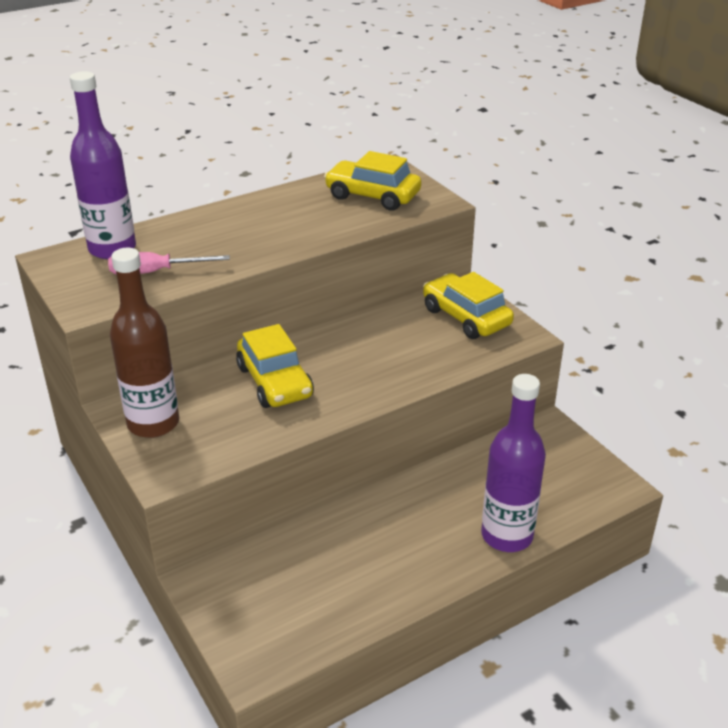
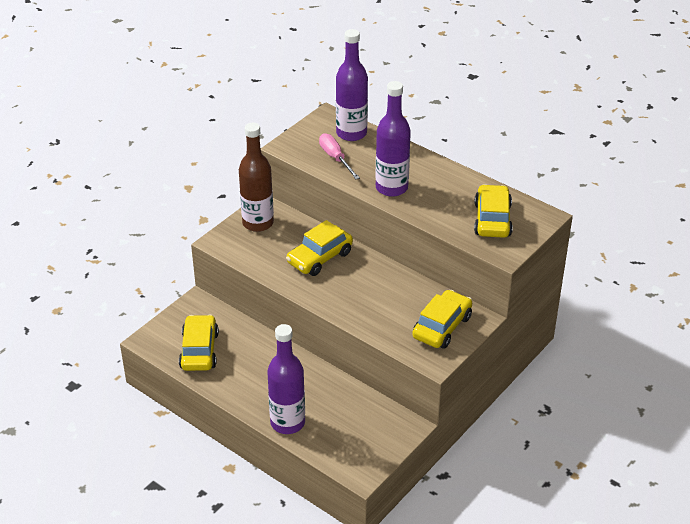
camera: 70 degrees right, 5 degrees up
none -> yellow car [179,315,219,371]
none -> purple bottle [375,81,411,197]

